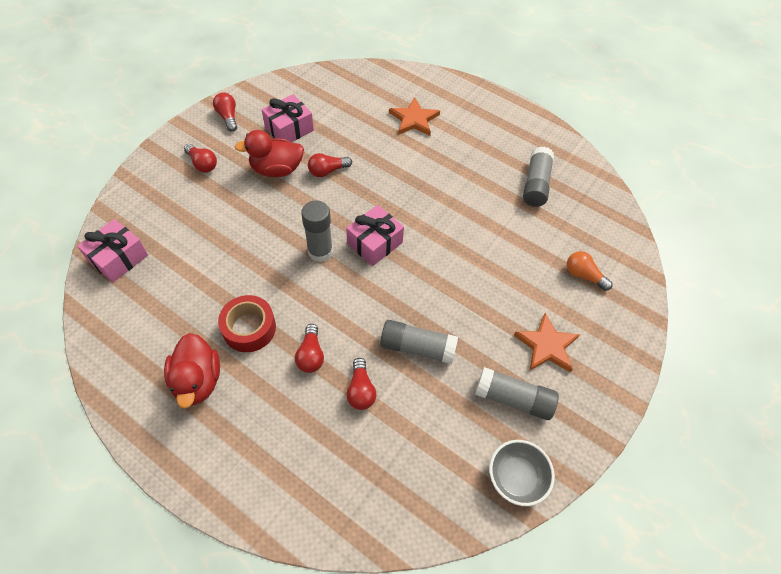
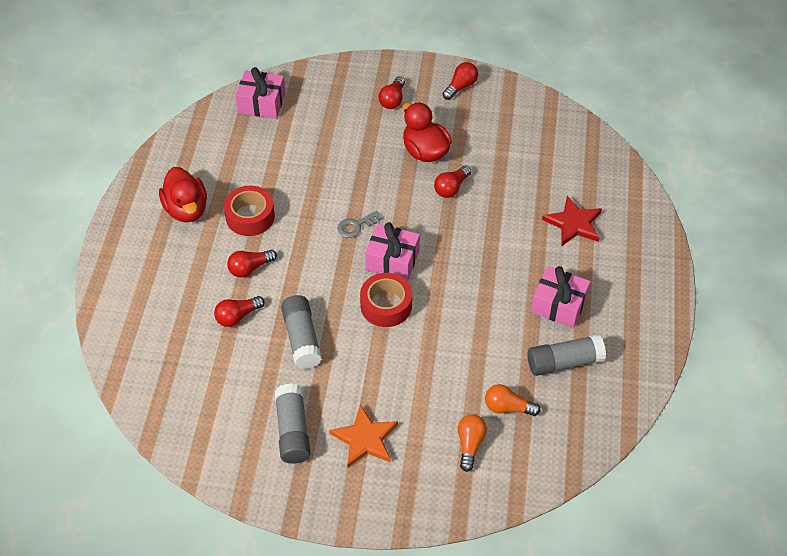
camera: 65 degrees right, 5 degrees down
red duck [164,333,220,408] -> red duck turned 75 degrees counterclockwise [159,167,207,222]
pink gift [261,94,314,142] -> pink gift moved to [531,266,590,328]
grey glue stick [301,200,333,262] -> grey key [337,211,382,238]
red light bulb [308,153,352,177] -> red light bulb turned 90 degrees counterclockwise [434,165,471,198]
orange star [389,97,440,136] -> red star [542,196,602,246]
grey bowl [489,440,555,506] -> none
none -> red tape [360,273,412,327]
none -> orange light bulb [485,384,541,416]

